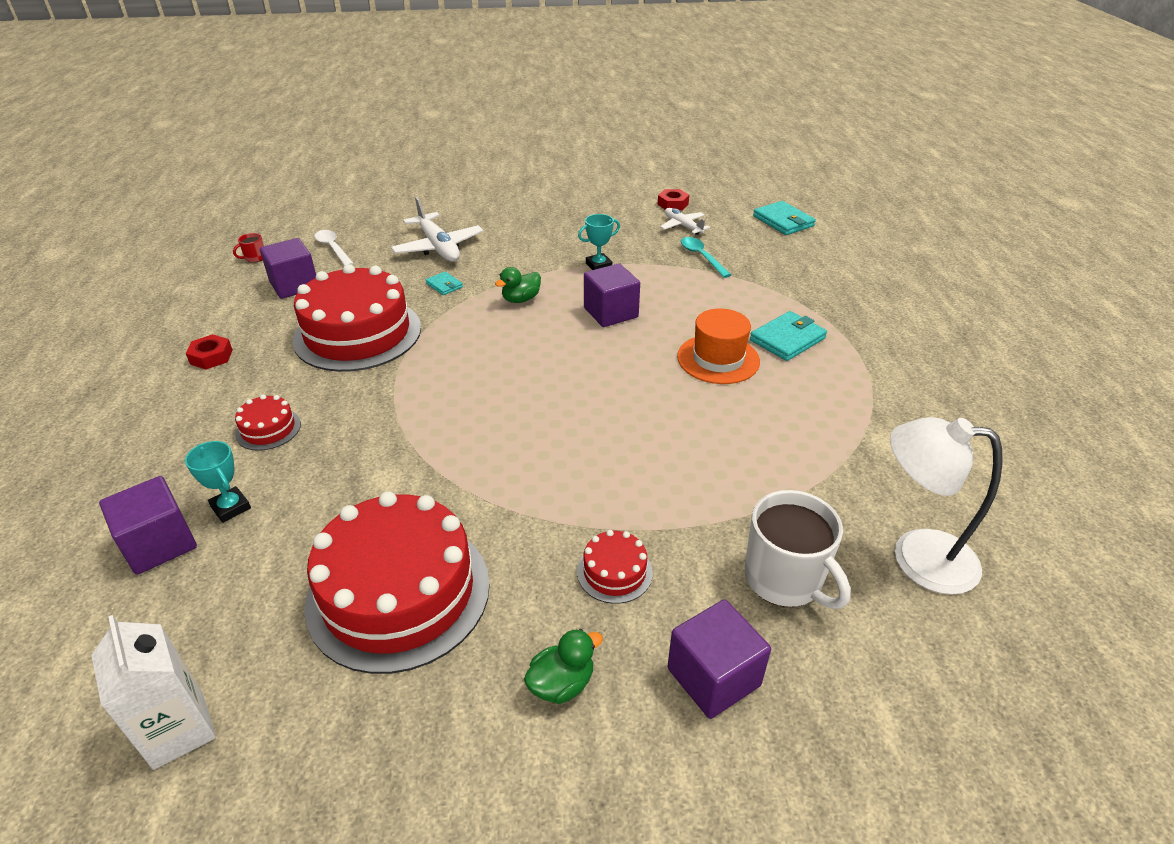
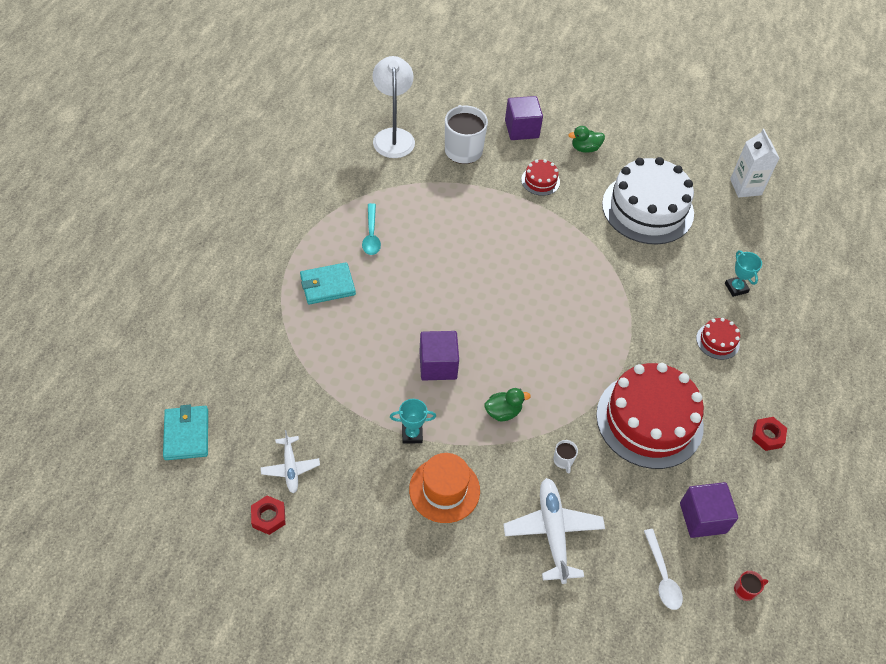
camera: 160 degrees left, 15 degrees up
purple cube [99,476,197,575] -> none
red cake [304,491,490,674] -> white cake [602,157,694,244]
turquoise wallet [426,272,463,295] -> white mug [553,440,578,473]
orange hat [677,308,760,384] -> orange hat moved to [409,453,480,523]
turquoise spoon [681,237,731,278] -> turquoise spoon moved to [362,203,381,255]
white lamp [890,417,1003,595] -> white lamp turned 135 degrees counterclockwise [372,56,415,158]

